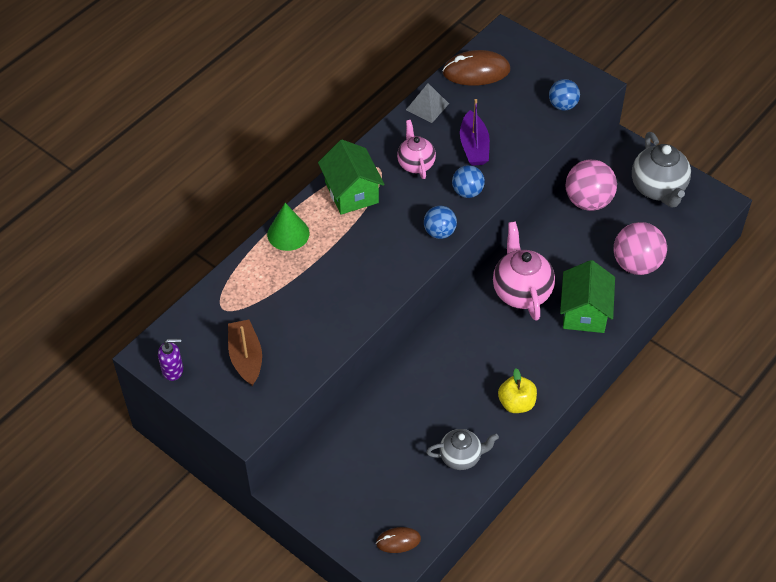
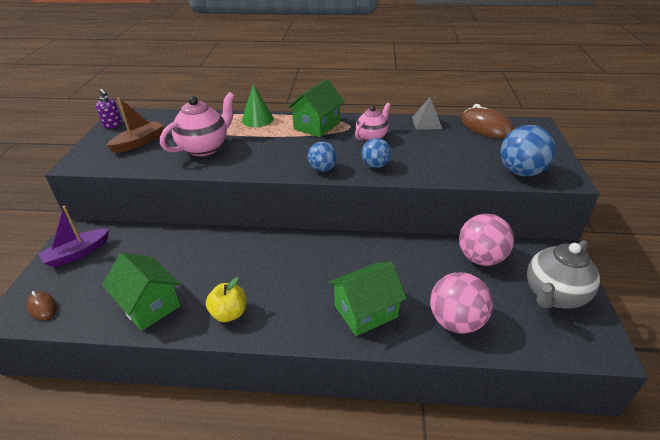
camera: 55 degrees right, 15 degrees down
grey teapot [426,429,499,470] -> green house [102,253,181,331]
purple boat [460,99,490,166] -> purple boat moved to [38,206,109,267]
pink teapot [493,221,555,321] -> pink teapot moved to [160,92,235,156]
blue ball [549,79,580,111] -> blue ball [501,125,556,177], size x1.64

